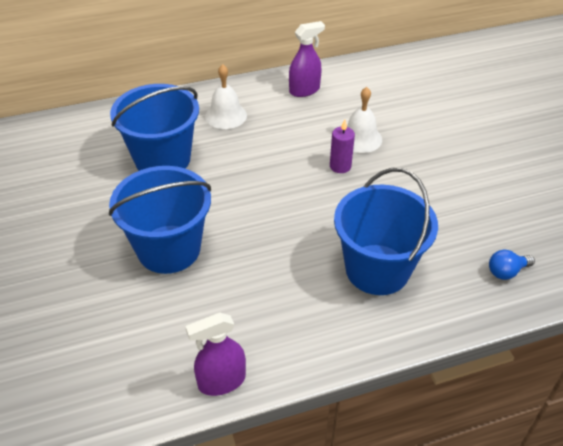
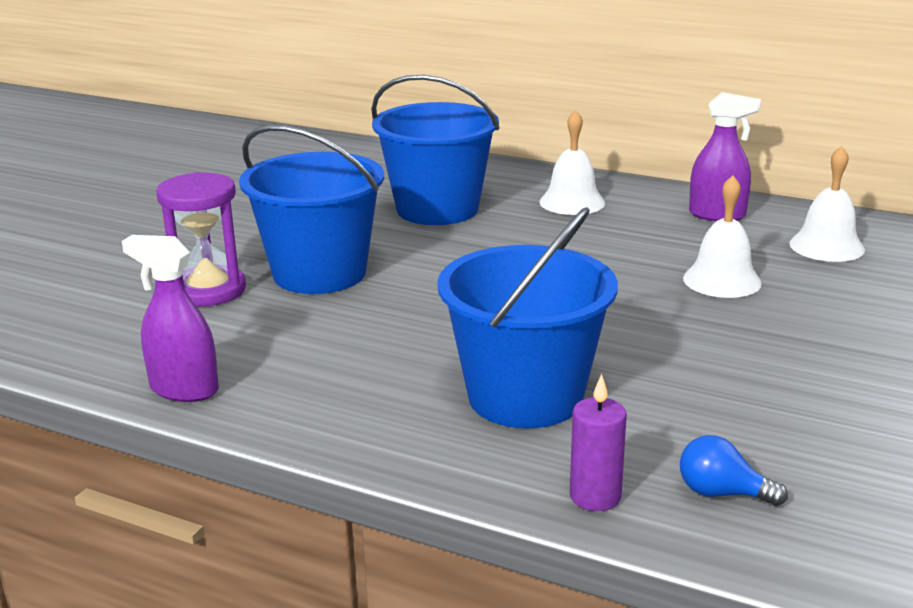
camera: 45 degrees right, 20 degrees down
purple candle [330,119,355,173] -> purple candle moved to [570,374,627,511]
none -> purple hourglass [156,172,246,306]
none -> white bell [789,146,865,262]

